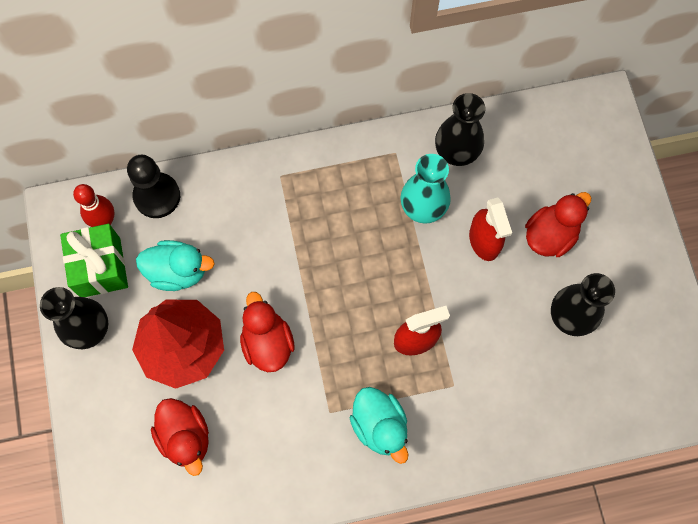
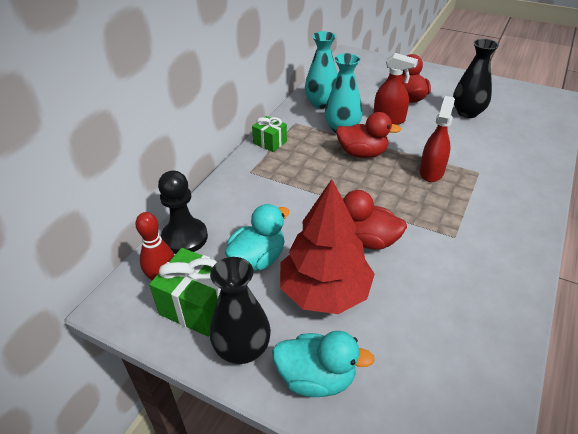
camera: 50 degrees left, 30 degrees down
red duck [151,398,209,476] -> red duck moved to [336,112,401,158]
turquoise duck [350,387,409,464] -> turquoise duck moved to [272,331,375,397]
black vase [435,93,485,166] -> turquoise vase [305,31,338,109]
none -> green gift [252,116,287,152]

